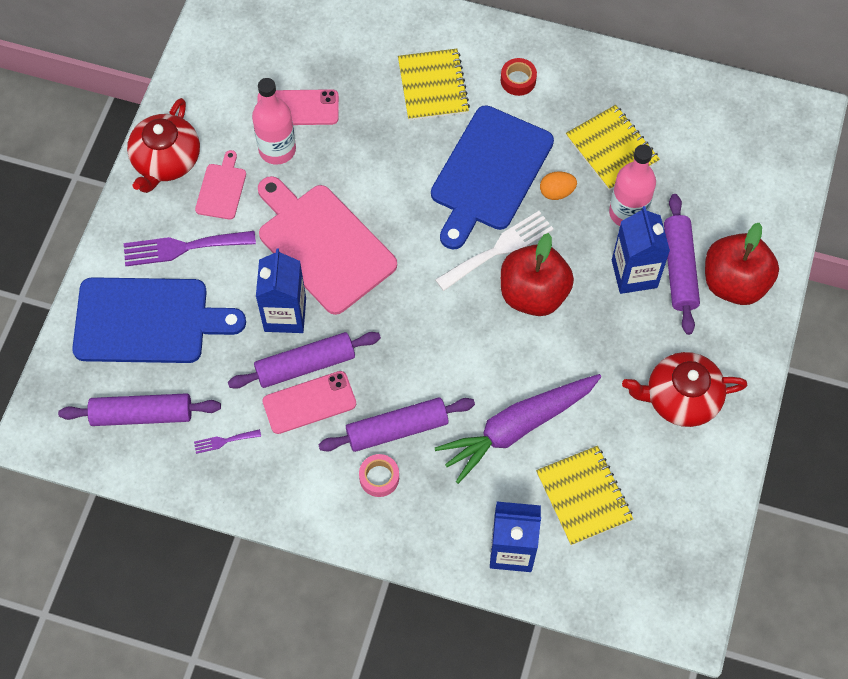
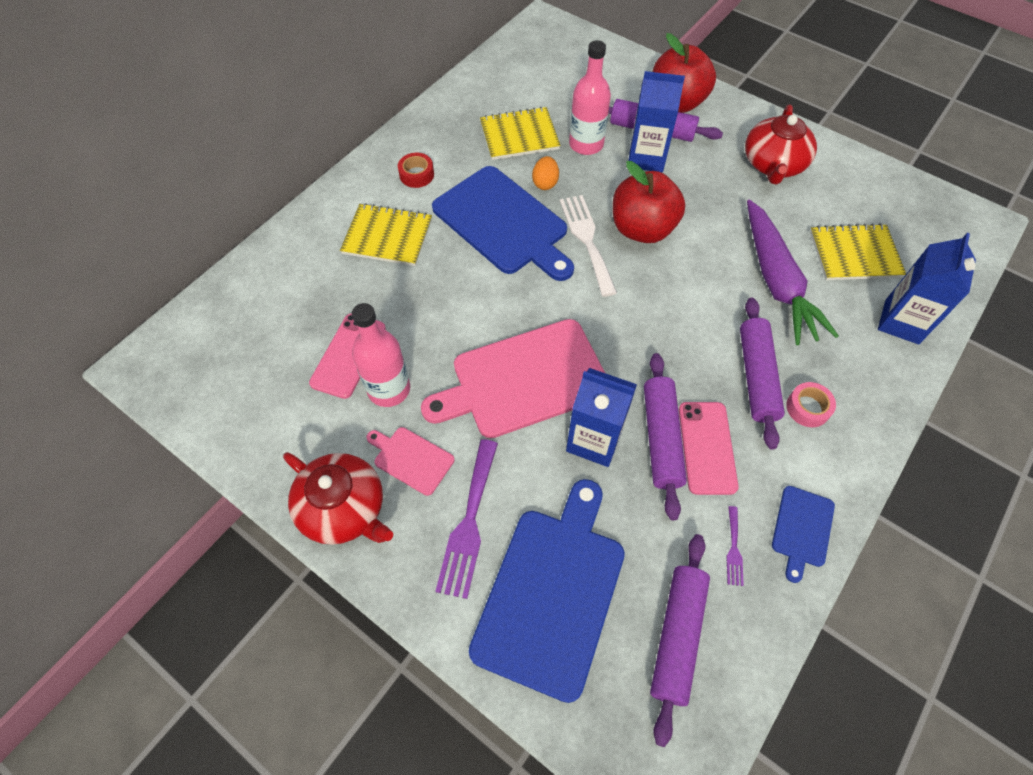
camera: 70 degrees left, 5 degrees down
none -> blue cutting board [772,486,835,583]

